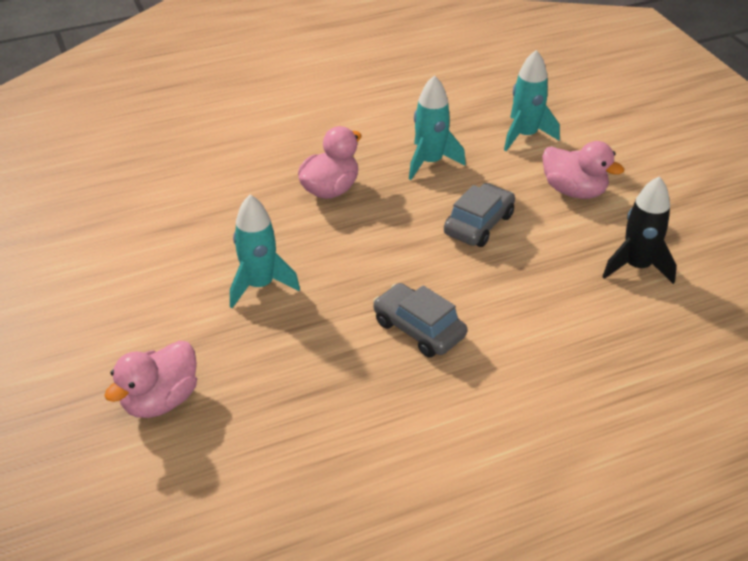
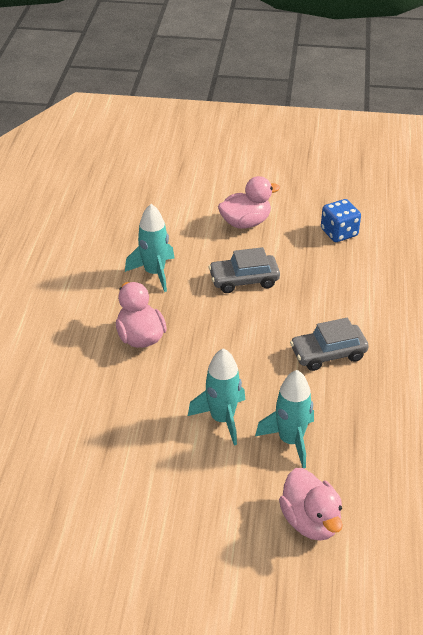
camera: 60 degrees left, 0 degrees up
grey car [444,183,515,247] -> grey car turned 75 degrees counterclockwise [208,247,280,293]
turquoise rocket [504,50,560,151] -> turquoise rocket moved to [255,370,314,468]
black rocket [602,176,677,284] -> blue dice [321,199,361,242]

